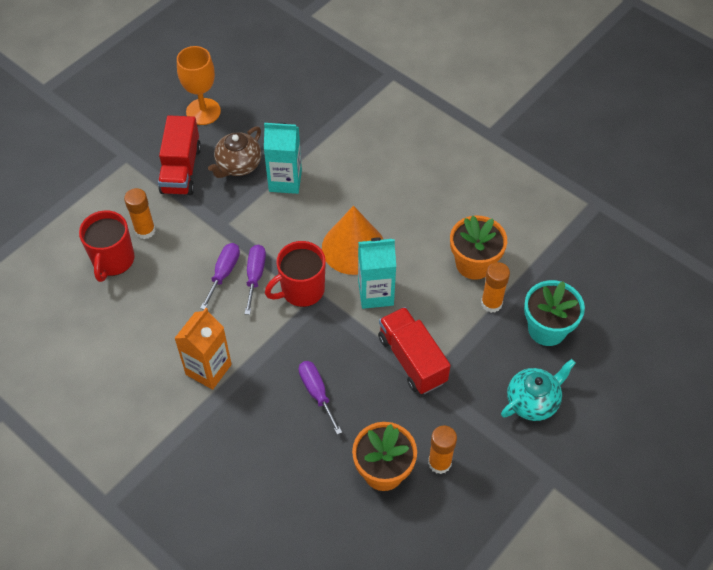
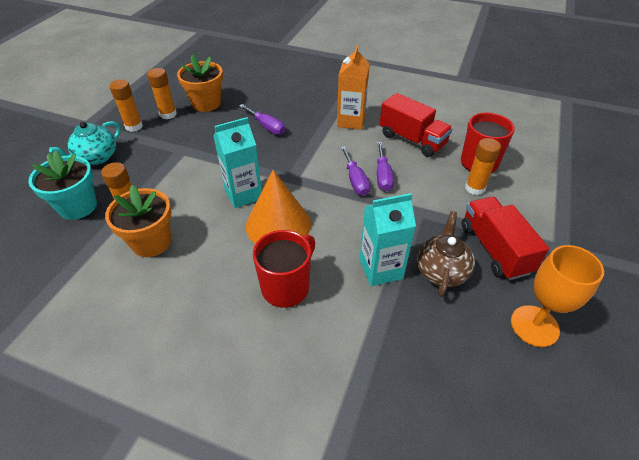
camera: 160 degrees right, 10 degrees down
red mug [265,241,326,307] -> red mug moved to [253,230,315,308]
red truck [378,307,451,394] -> red truck moved to [379,93,453,157]
none -> orange glue stick [109,79,143,132]

